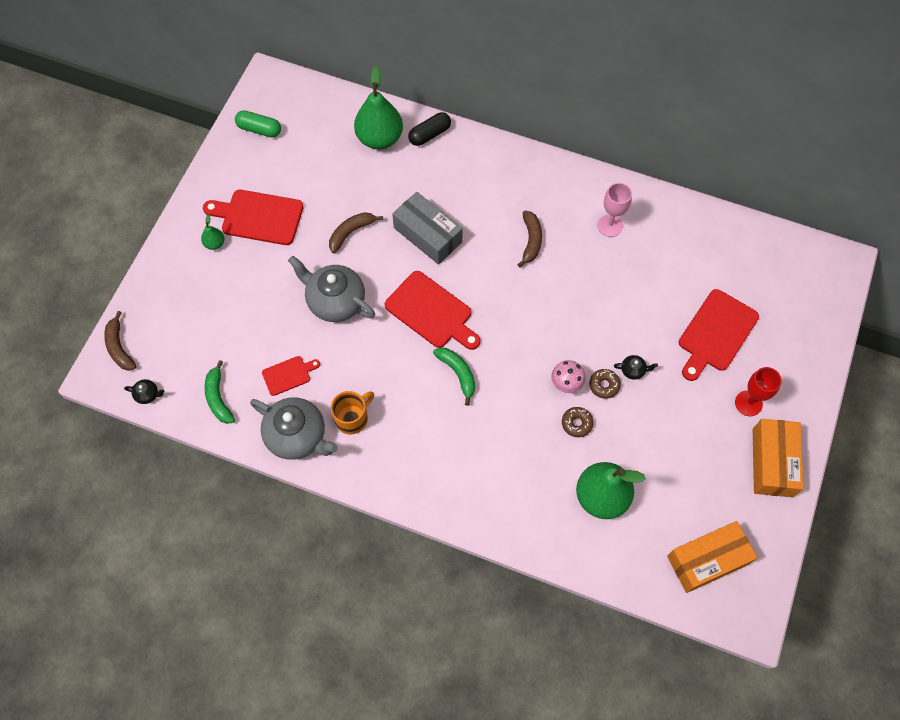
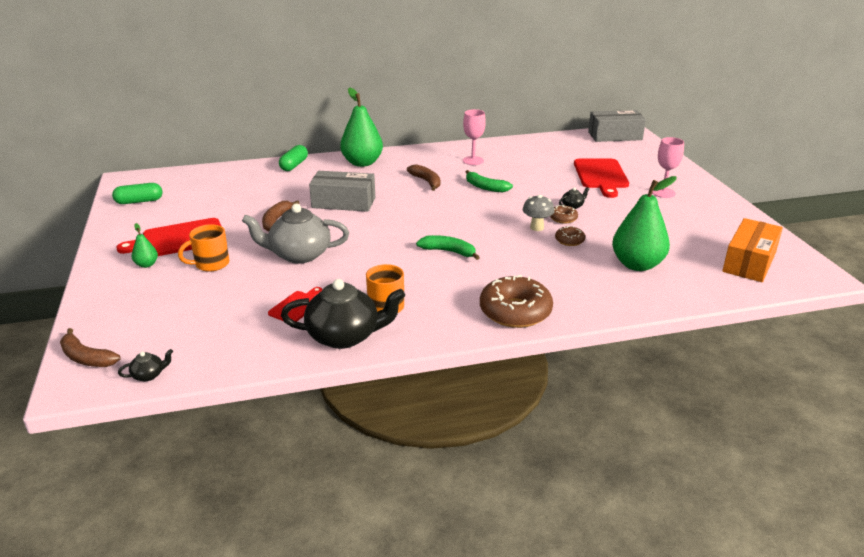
camera: 35 degrees left, 35 degrees down
green banana [205,360,235,424] -> green banana moved to [466,170,513,192]
grey teapot [250,397,338,460] -> black teapot [281,279,405,349]
green pear [354,66,403,149] -> green pear moved to [340,87,383,167]
red cutting board [385,271,480,350] -> none
black capsule [408,112,451,146] -> green capsule [279,145,308,171]
pink mushroom [551,360,585,393] -> grey mushroom [523,195,554,231]
red goblet [735,367,782,416] -> pink goblet [652,137,684,198]
orange box [753,419,804,497] -> none
none -> orange mug [178,224,229,272]
none -> brown donut [480,275,553,328]
none -> grey box [588,110,646,142]

